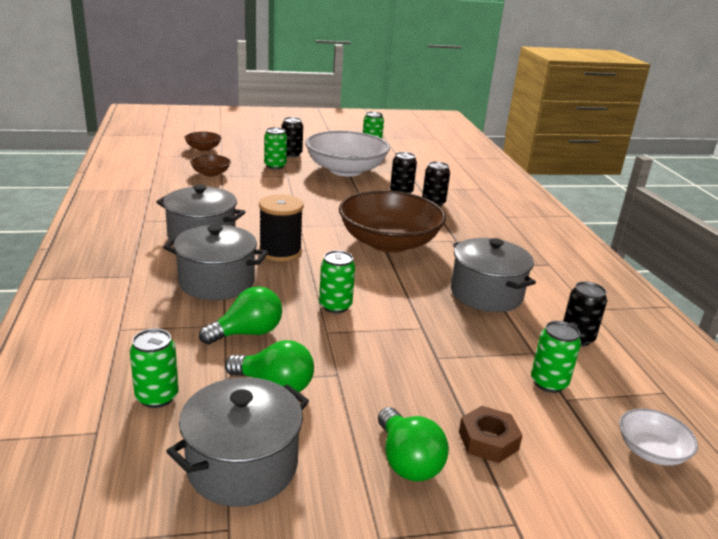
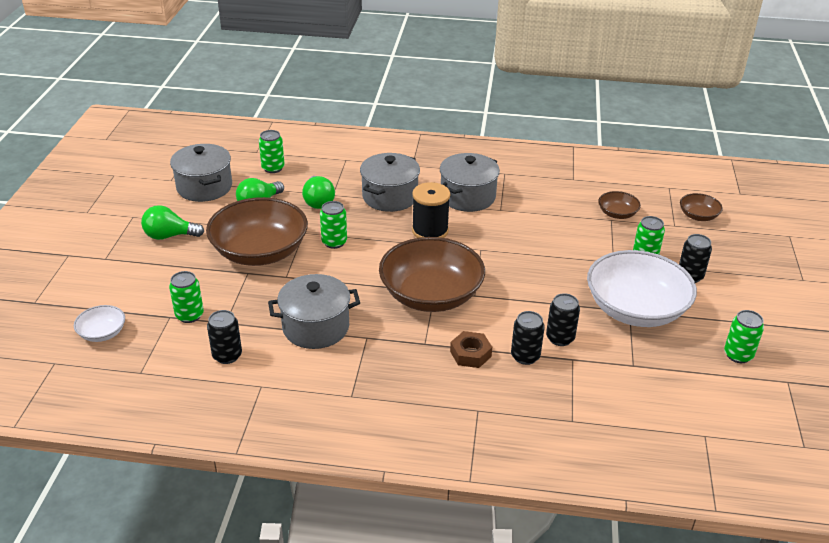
camera: 110 degrees right, 10 degrees up
brown nut [459,406,523,463] -> brown nut moved to [450,331,492,368]
none -> brown bowl [206,197,308,266]

